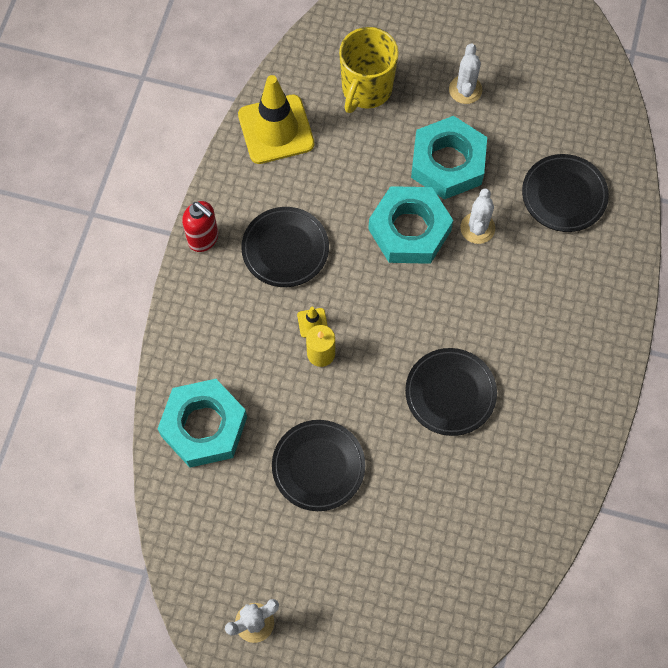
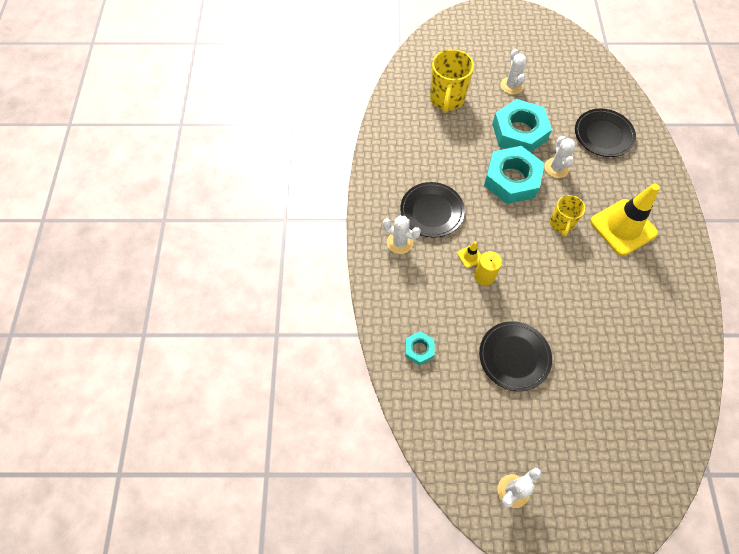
camera: 15 degrees left, 5 degrees down
turquoise nut [158,379,247,467] -> turquoise nut [405,331,435,365], size x0.48
red soap dispenser [182,201,218,252] -> none
yellow traffic cone [238,75,315,164] -> yellow traffic cone moved to [590,183,659,256]
black plate [405,348,497,436] -> none
none -> white cactus [383,216,421,254]
none -> yellow mug [550,195,585,237]

